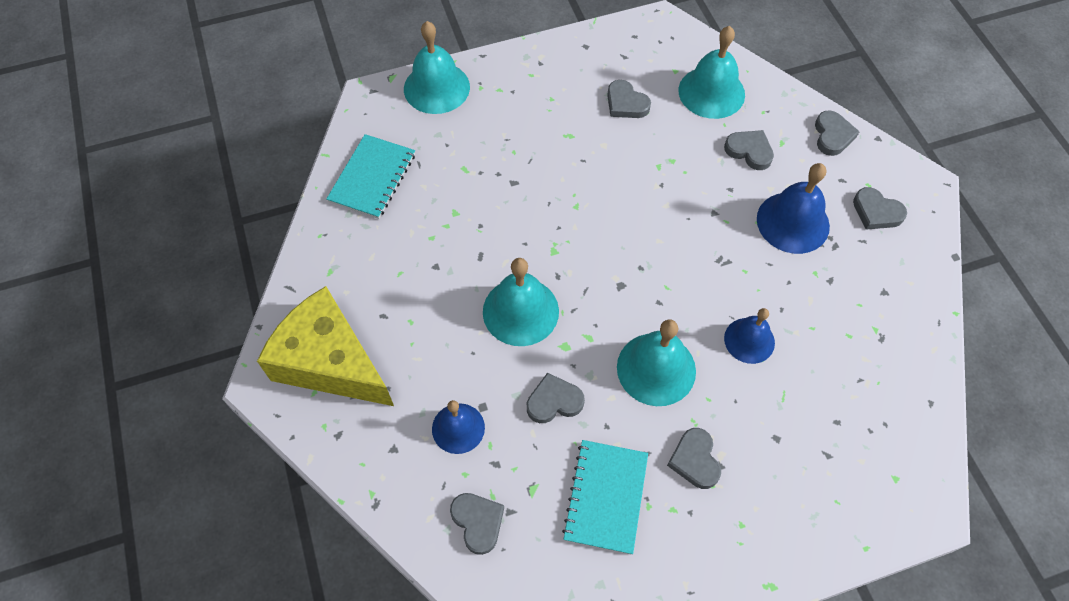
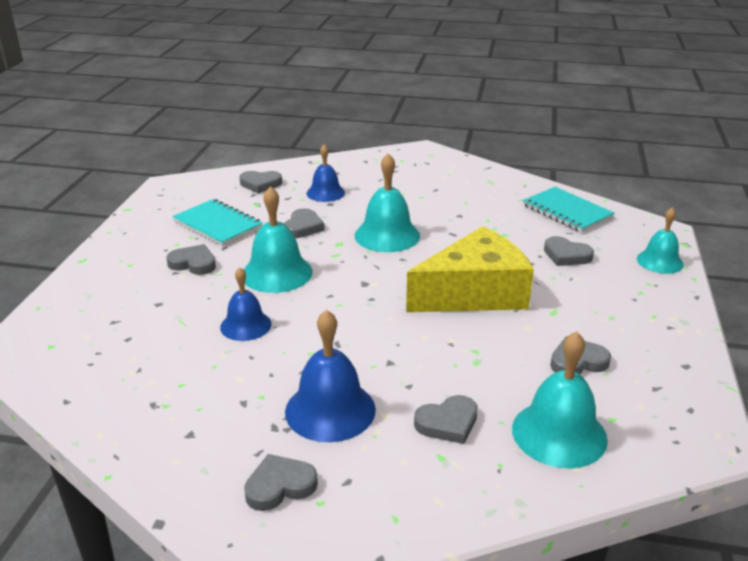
camera: 120 degrees right, 30 degrees down
yellow cheese [257,286,394,406] -> yellow cheese moved to [406,226,534,312]
turquoise bell [404,21,470,114] -> turquoise bell [637,208,684,274], size x0.65
grey heart [815,110,860,156] -> grey heart moved to [544,236,594,266]

